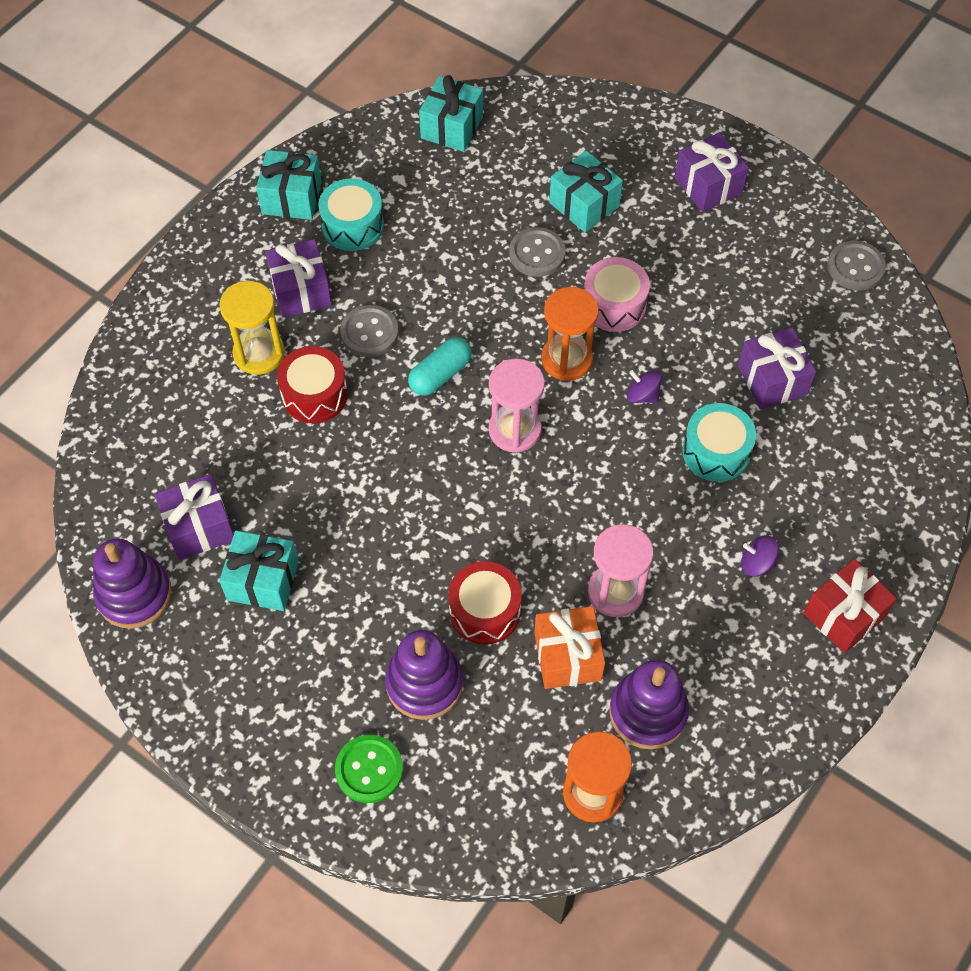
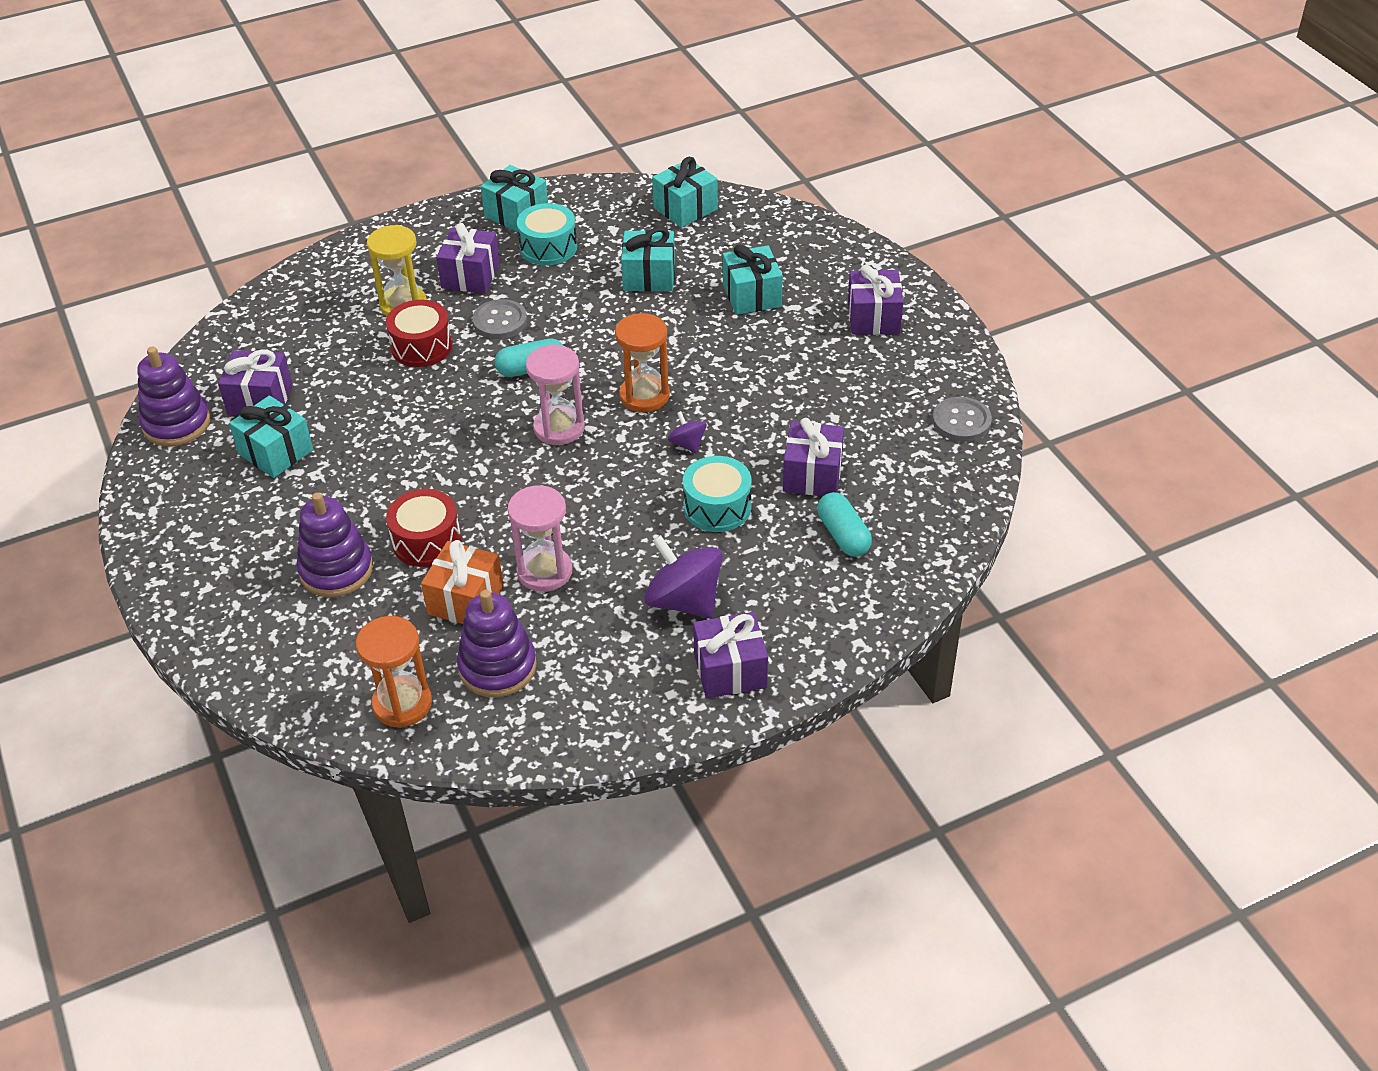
camera: 30 degrees right, 15 degrees down
green button [335,735,403,803] -> none
grey button [509,227,566,277] -> none
pink drum [584,257,650,332] -> none
purple spinning top [741,536,779,577] -> purple spinning top [644,535,723,618], size x1.99
red gift [803,559,897,653] -> purple gift [693,612,768,698]
none -> turquoise gift [621,227,675,292]
none -> turquoise capsule [817,492,872,557]

